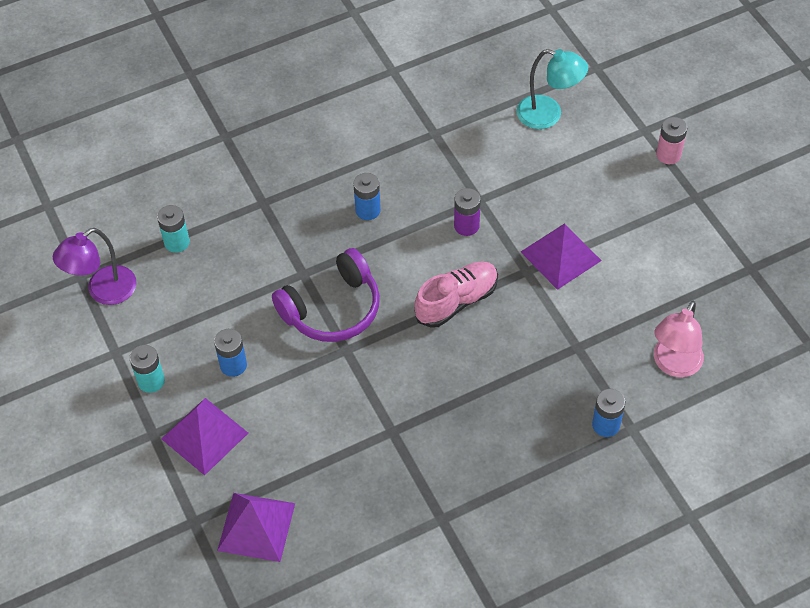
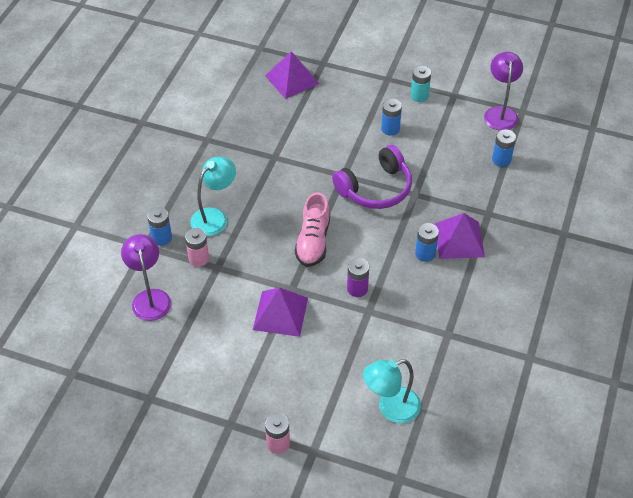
camera: 135 degrees right, 5 degrees down
turquoise battery [157,205,190,253] -> blue battery [492,129,516,167]
purple pyramid [161,398,248,475] -> purple pyramid moved to [434,213,485,259]
purple headphones [272,248,380,342] -> purple headphones turned 135 degrees counterclockwise [332,145,412,209]
pink lamp [654,301,704,377] -> purple lamp [121,234,171,321]
none -> pink battery [185,228,209,267]
none -> turquoise lamp [190,157,236,236]

